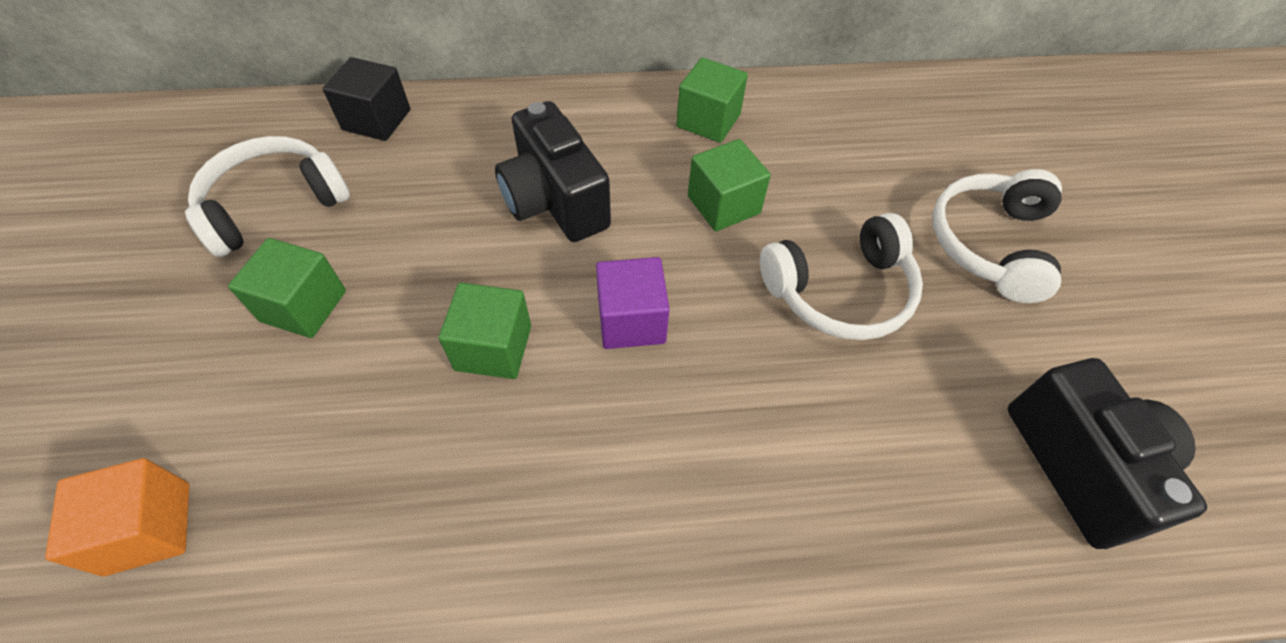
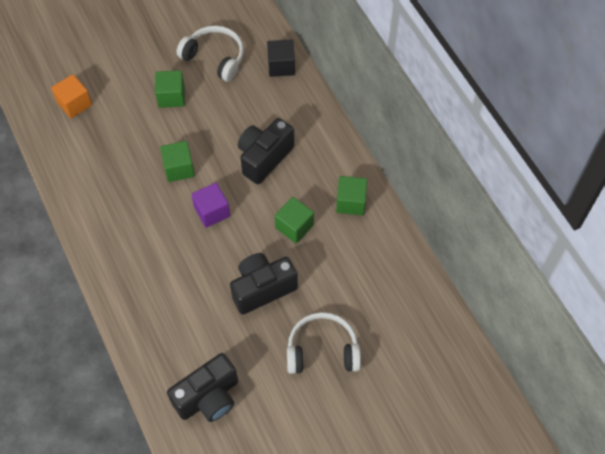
camera: 70 degrees right, 5 degrees up
white headphones [760,213,923,340] -> black camera [230,253,298,315]

